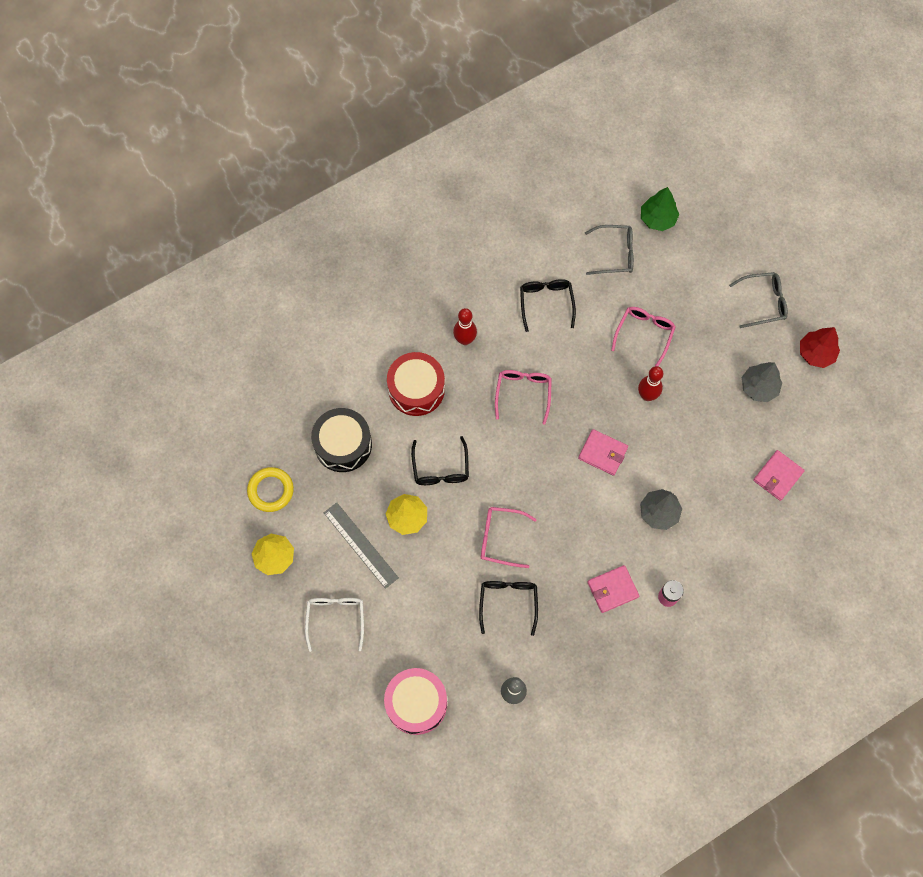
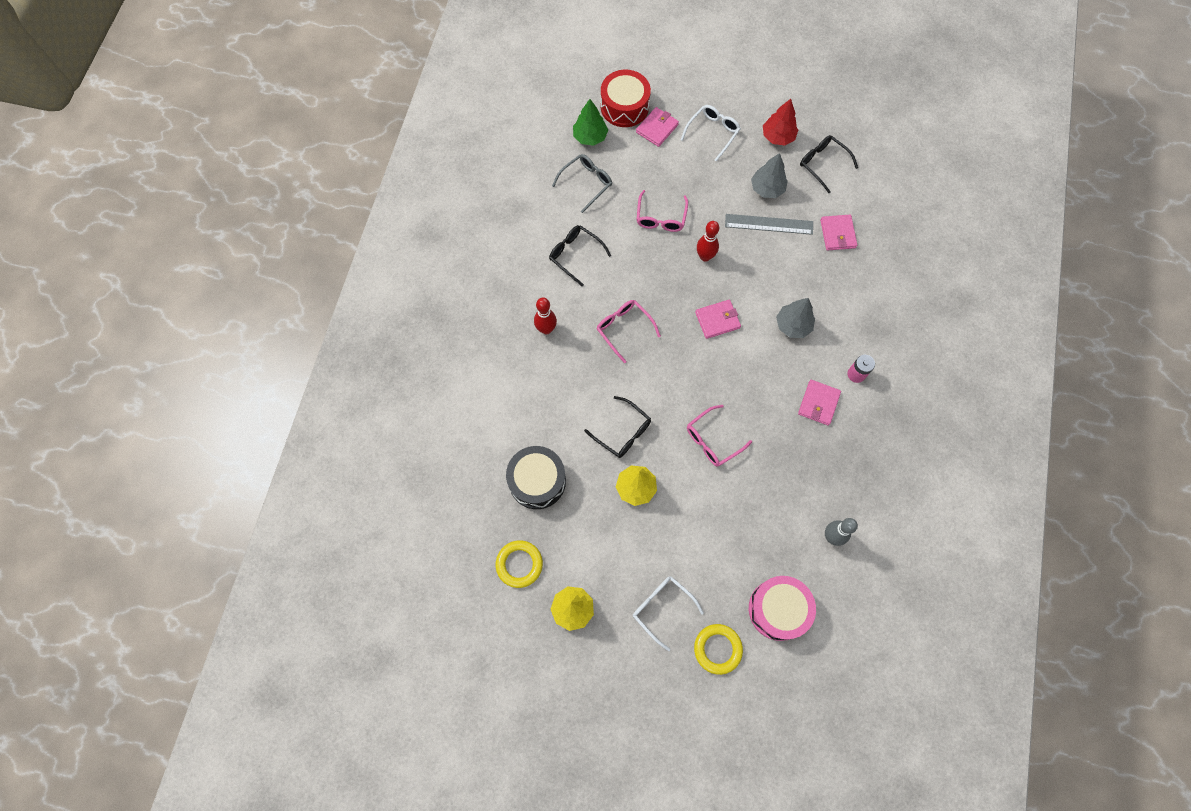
camera: 45 degrees left, 0 degrees up
grey ruler [324,503,399,589] -> grey ruler moved to [725,214,813,235]
red drum [387,352,445,416] -> red drum moved to [601,70,651,127]
black glasses [479,581,538,636] -> black glasses moved to [800,135,858,193]
pink glasses [611,307,676,367] -> pink glasses turned 150 degrees counterclockwise [637,190,688,232]
grey glasses [729,272,788,328] -> white glasses [681,105,741,161]
none -> pink wallet [636,107,679,147]
none -> yellow ring [694,624,743,675]

